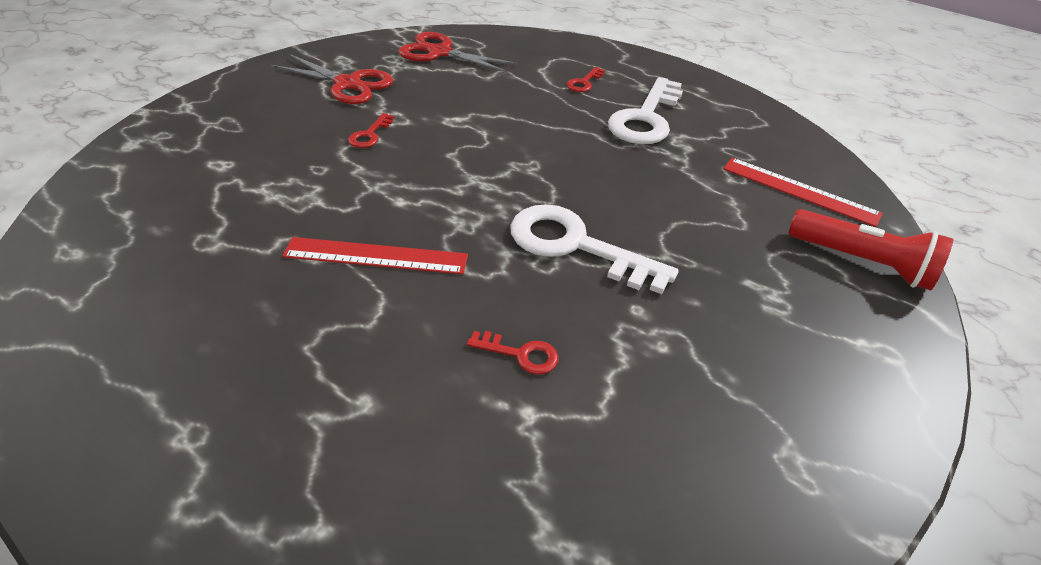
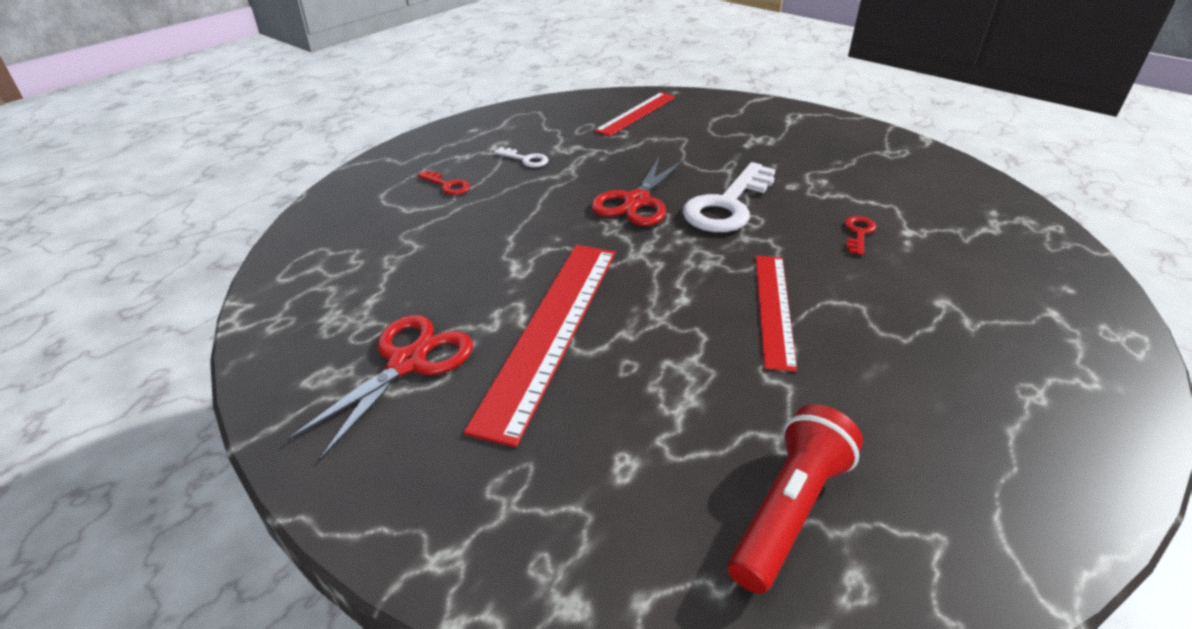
camera: 85 degrees left, 5 degrees down
red key [348,113,394,148] -> red ruler [463,245,615,447]
red scissors [398,32,518,73] -> red scissors moved to [591,157,684,226]
white key [608,77,683,144] -> white key [494,147,548,167], size x0.45
red flashlight [788,209,953,291] -> red flashlight moved to [728,404,863,594]

